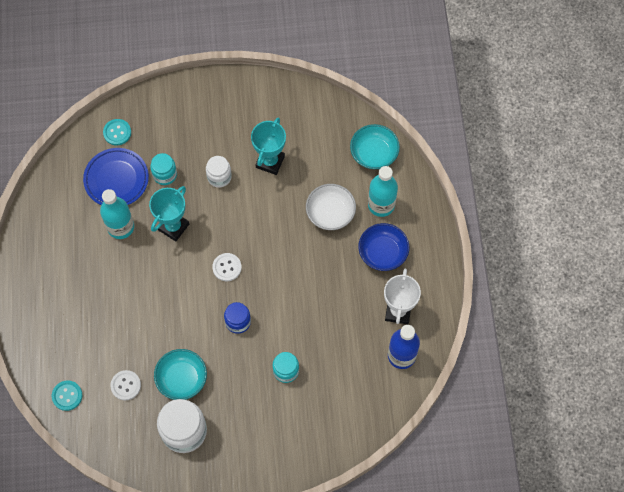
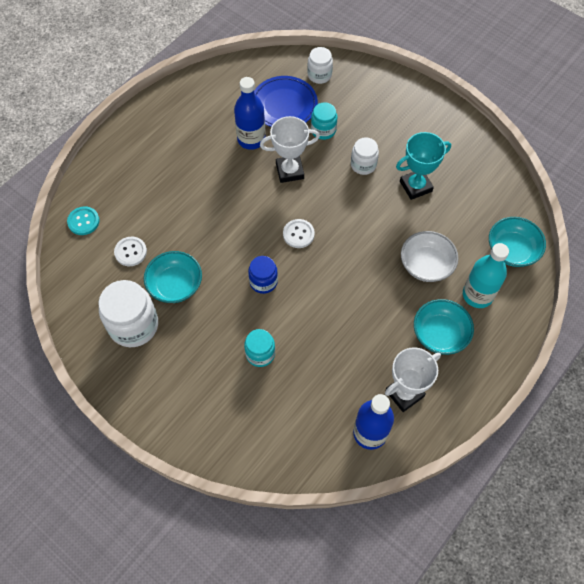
camera: 45 degrees right, 5 degrees down
turquoise bottle [100,189,134,239] -> blue bottle [234,77,265,150]
turquoise button [103,119,131,145] -> white jar [307,47,333,84]
turquoise trophy [149,186,189,241] -> white trophy [260,116,320,183]
blue bowl [358,223,409,271] -> turquoise bowl [414,299,474,355]

